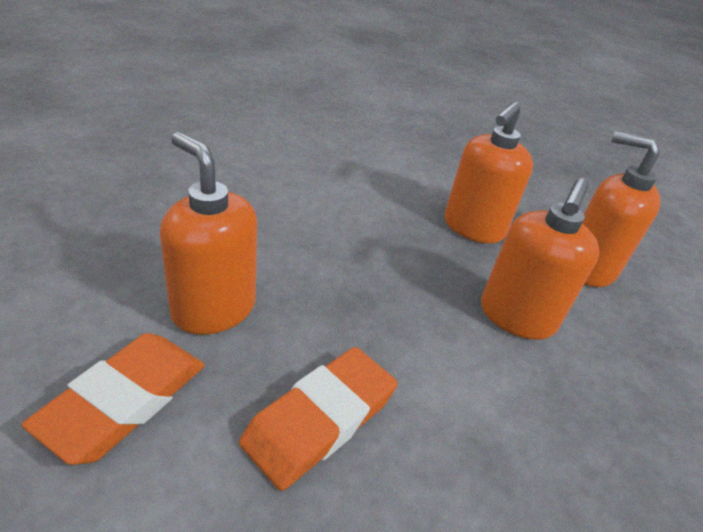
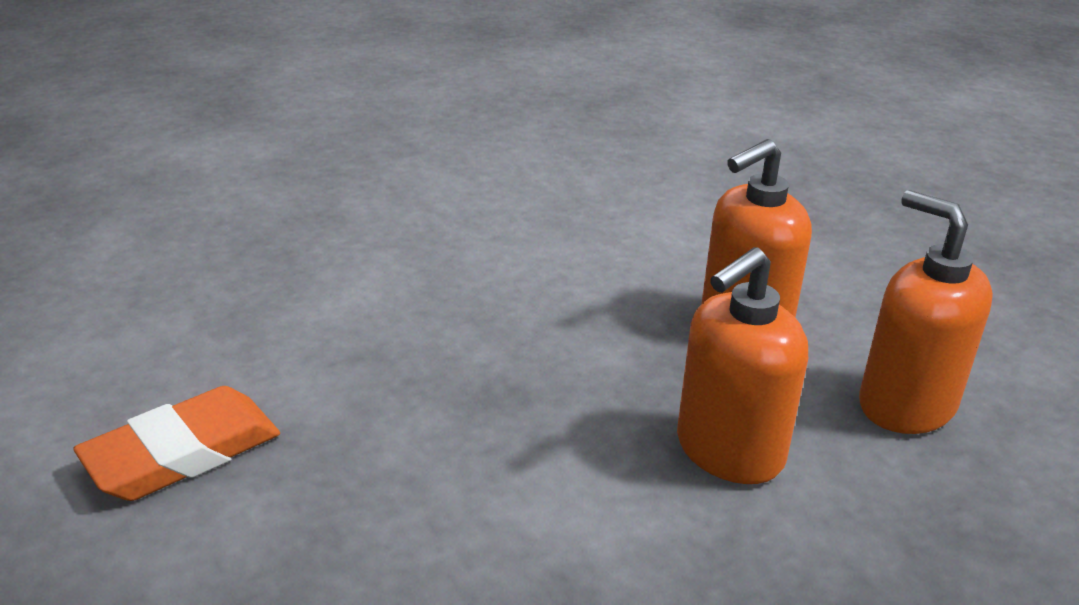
camera: 25 degrees right, 5 degrees down
orange soap dispenser [160,132,257,335] -> none
orange eraser [239,347,398,491] -> none

